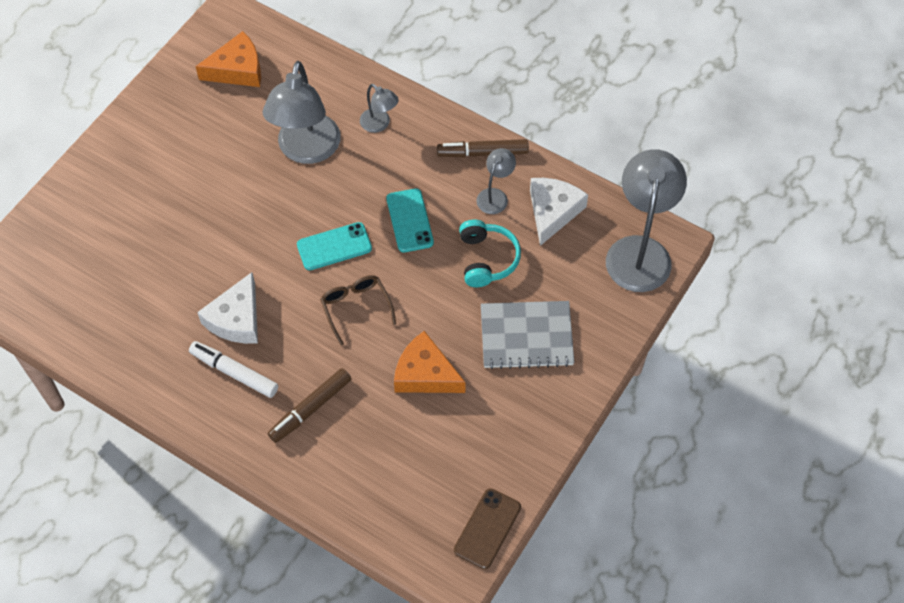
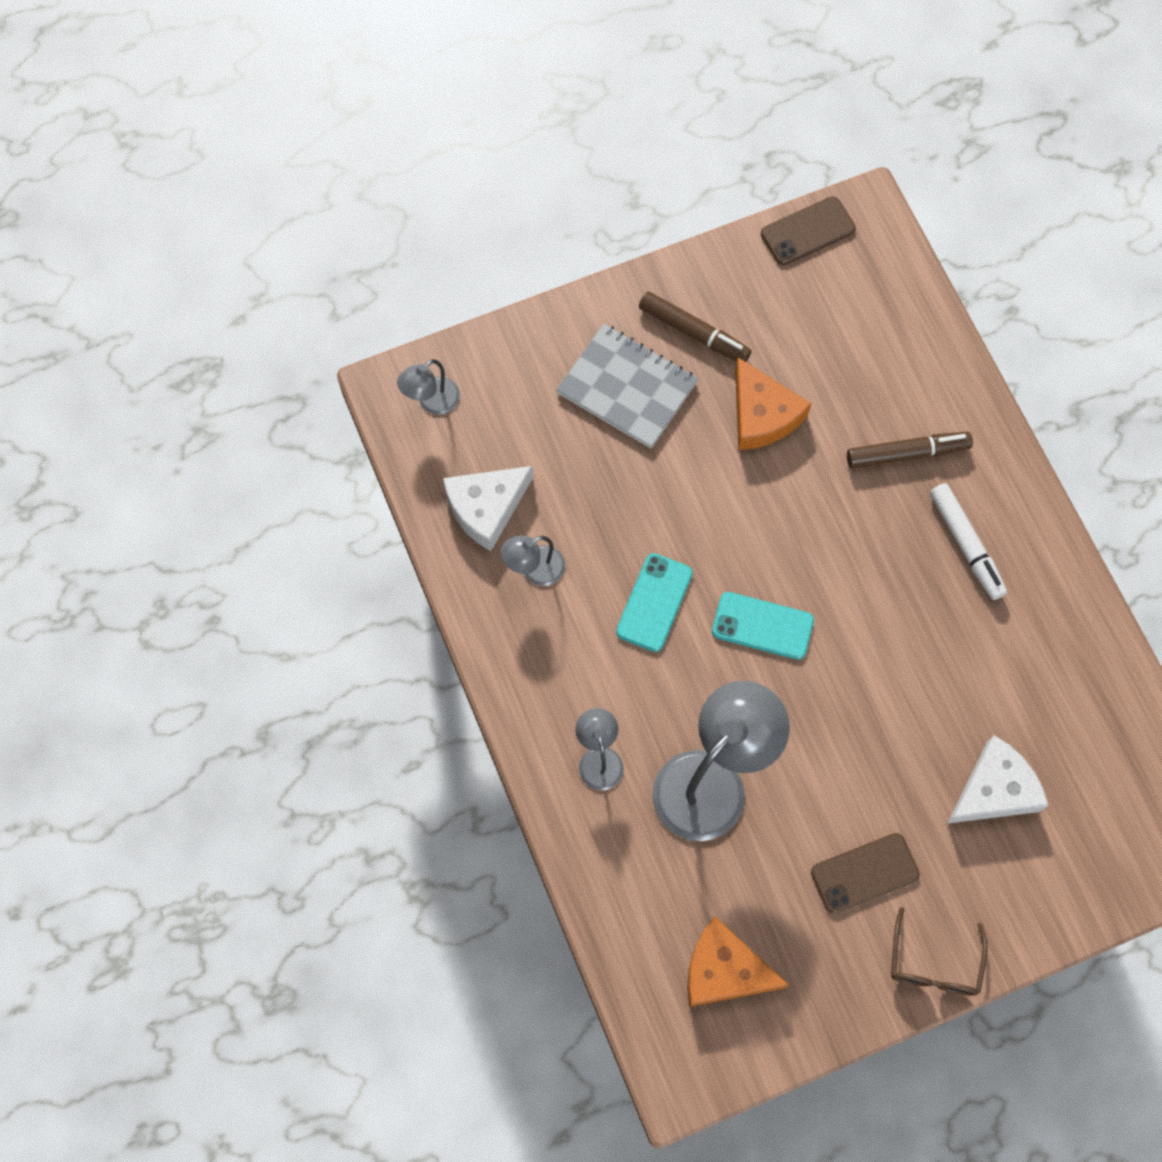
camera: 145 degrees left, 10 degrees up
white cheese [197,272,258,344] -> white cheese moved to [947,735,1048,824]
brown glasses [320,275,396,346] -> brown glasses moved to [891,907,988,996]
brown marker [437,139,529,157] -> brown marker moved to [639,291,751,362]
turquoise headphones [459,220,521,287] -> none
grey lamp [606,149,687,292] -> grey lamp [397,359,460,415], size x0.49
none -> brown phone [811,833,920,914]

